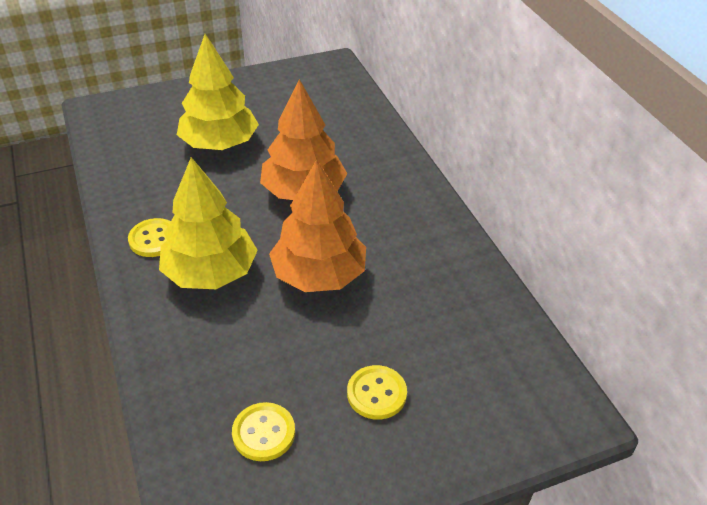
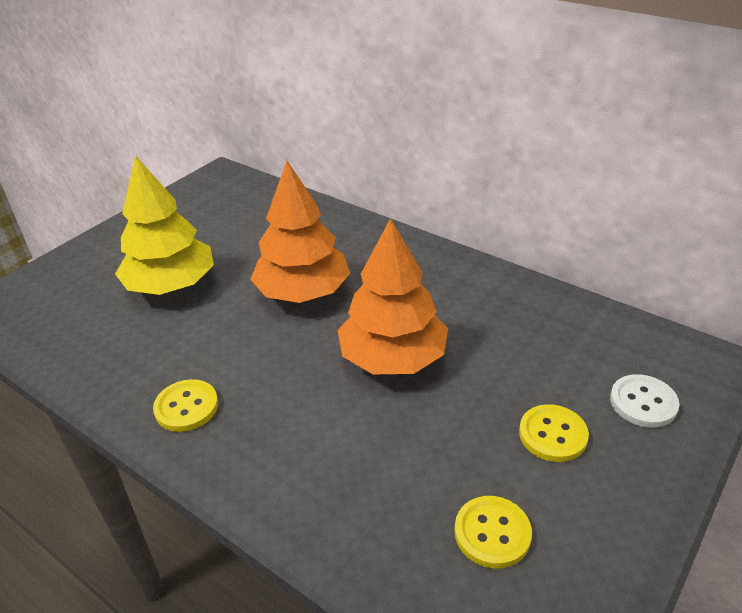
camera: 30 degrees left, 5 degrees down
yellow tree [159,157,258,289] -> none
none -> white button [610,374,679,428]

